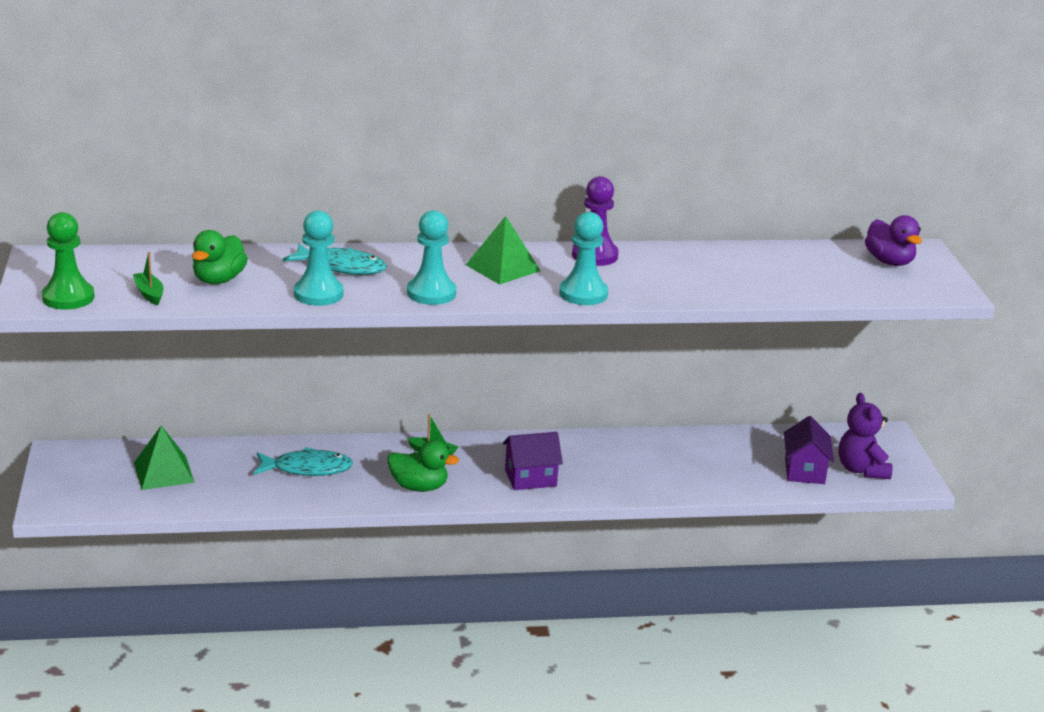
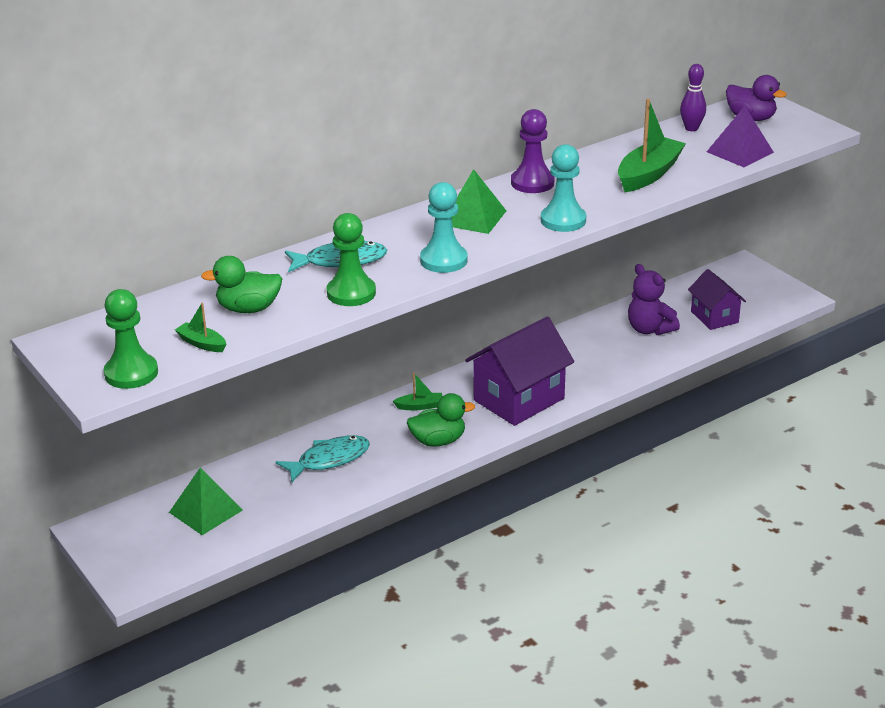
camera: 25 degrees left, 5 degrees up
green duck [192,230,248,284] -> green duck turned 90 degrees clockwise [201,256,282,313]
turquoise pawn [294,210,343,306] -> green pawn [327,213,376,306]
purple house [503,432,563,490] -> purple house [465,317,574,426], size x1.69
purple teddy bear [839,393,892,479] -> purple teddy bear moved to [628,264,680,335]
none -> green boat [618,99,686,192]
none -> purple bowling pin [680,64,706,131]
none -> purple pyramid [707,106,774,167]

